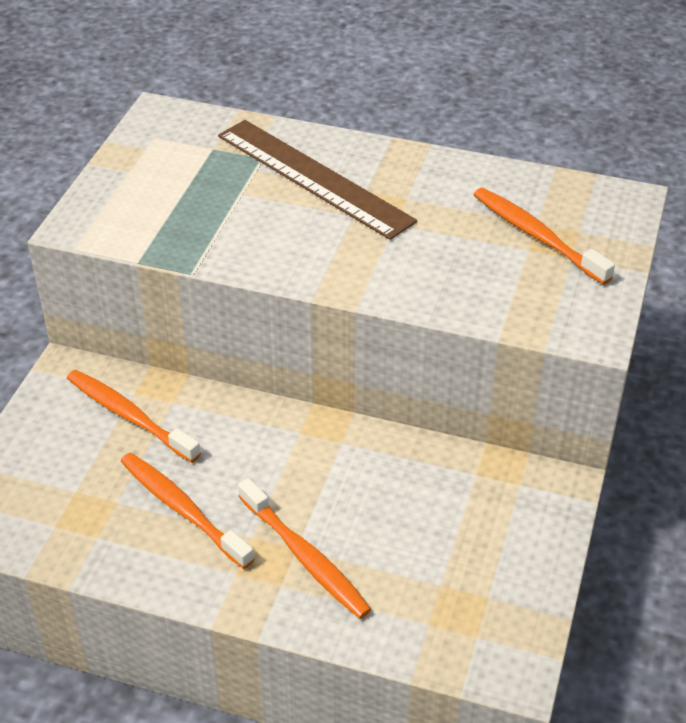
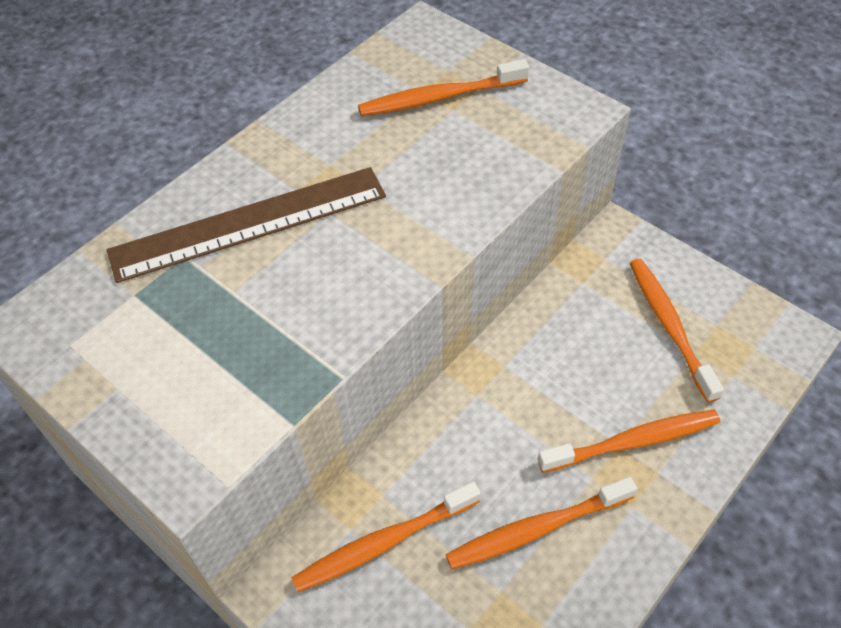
camera: 65 degrees left, 10 degrees up
none -> orange toothbrush [630,259,724,403]

